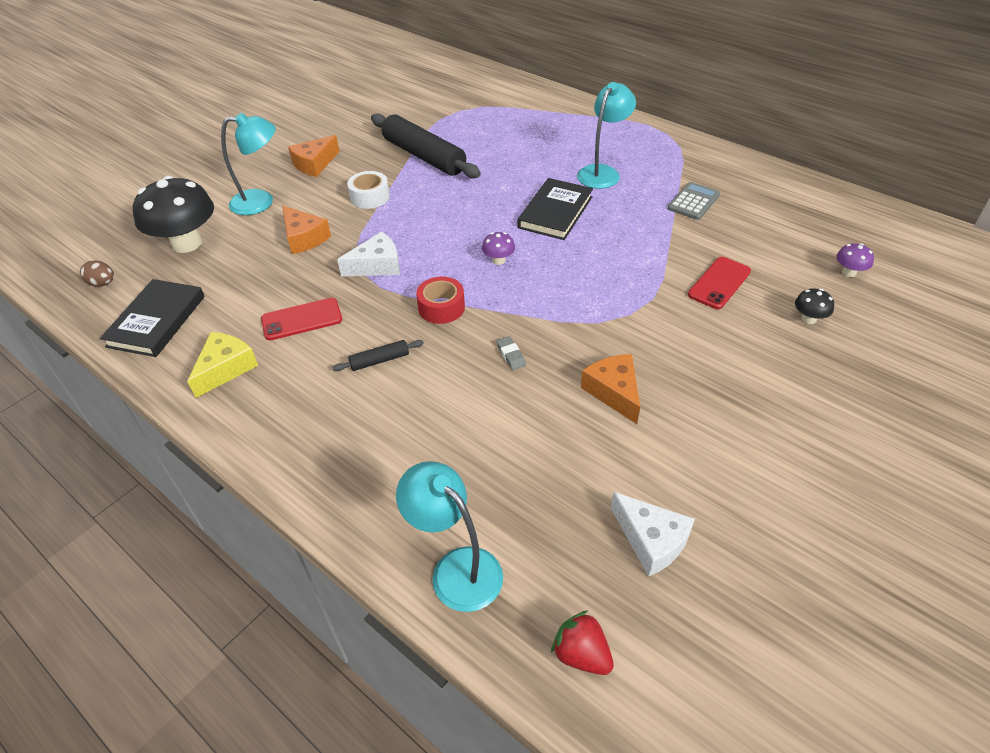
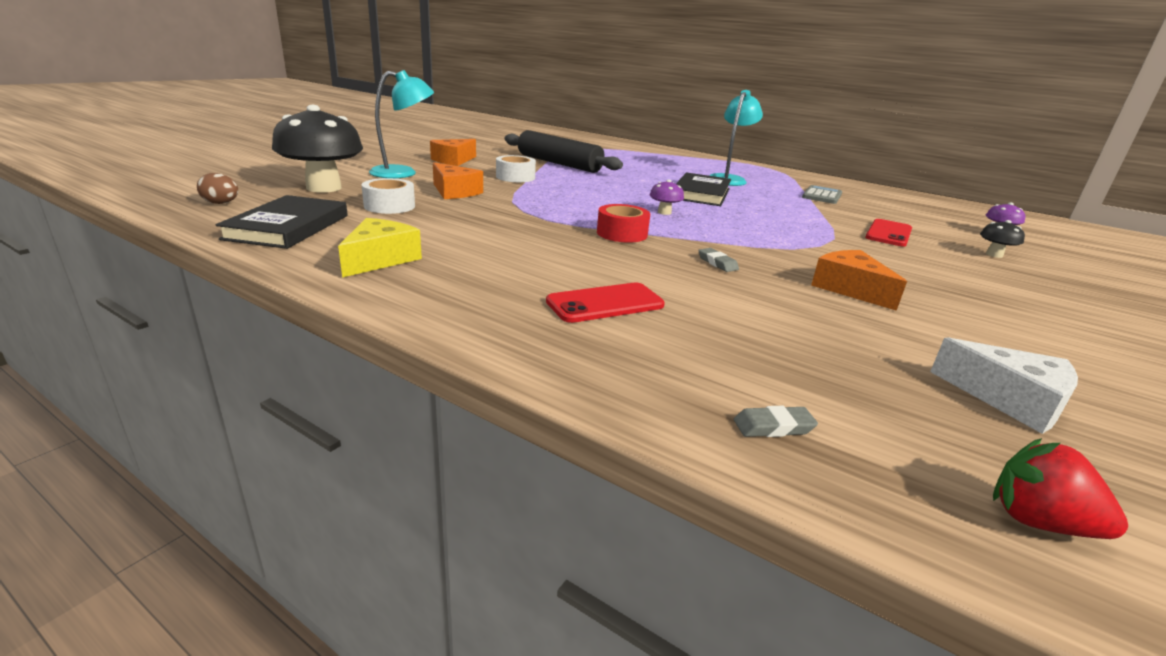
camera: 10 degrees left, 20 degrees down
red phone [261,298,342,340] -> red phone moved to [546,282,665,323]
black rolling pin [332,340,424,371] -> none
white cheese [337,232,400,277] -> none
turquoise lamp [396,461,503,612] -> grey eraser [734,406,818,437]
none -> white tape [361,178,415,214]

